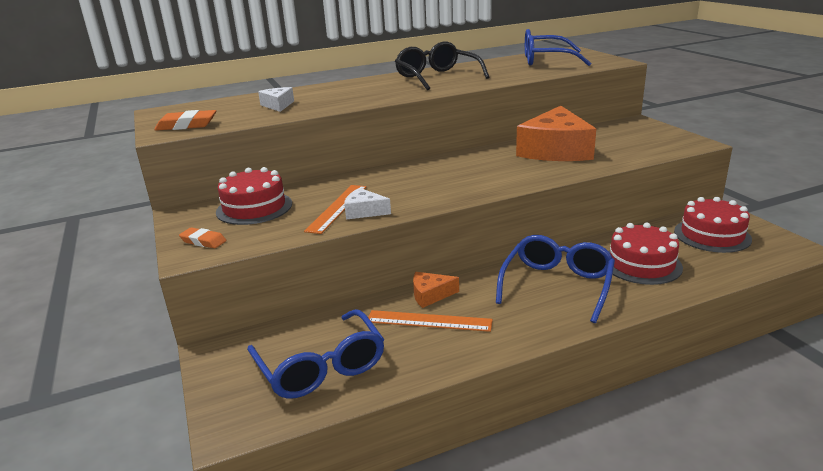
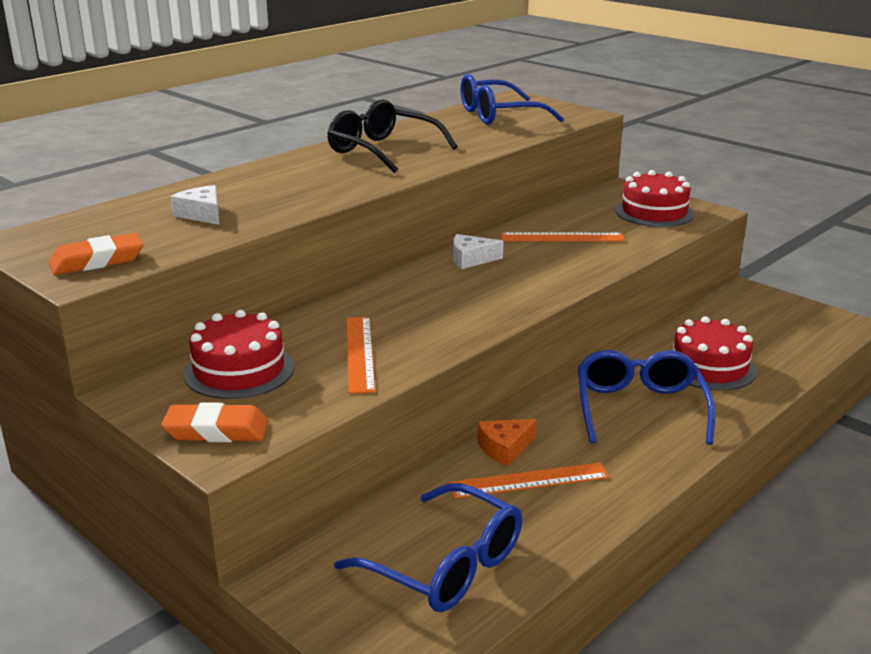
camera: 25 degrees left, 0 degrees up
orange eraser [179,227,226,248] -> orange eraser [161,403,269,442], size x1.52
white cheese [344,188,391,220] -> white cheese moved to [453,234,504,269]
orange cheese [516,106,596,161] -> orange ruler [501,232,625,242]
red cake [674,197,752,253] -> red cake moved to [615,170,695,227]

